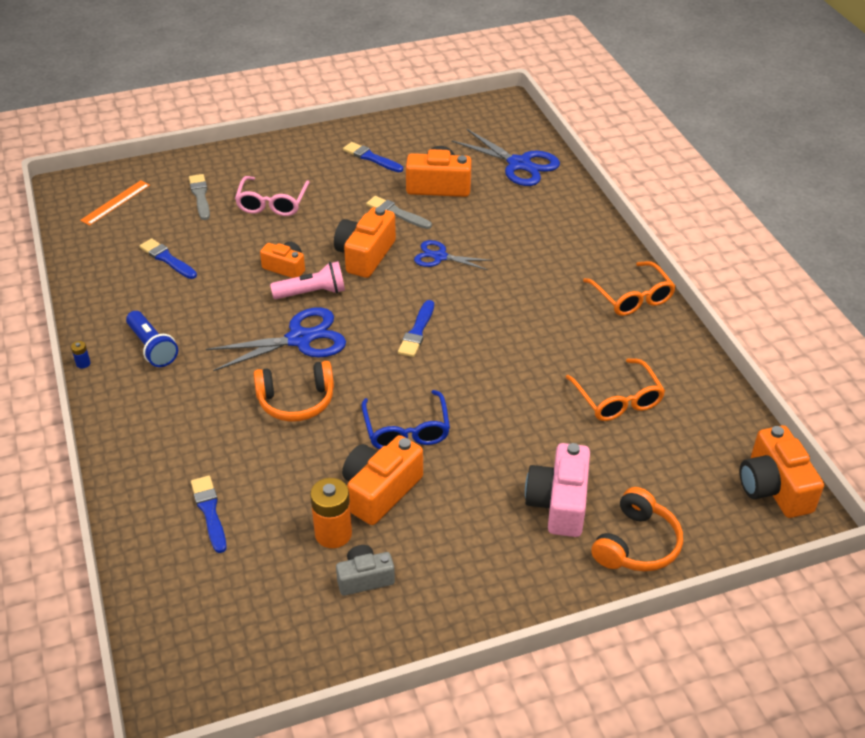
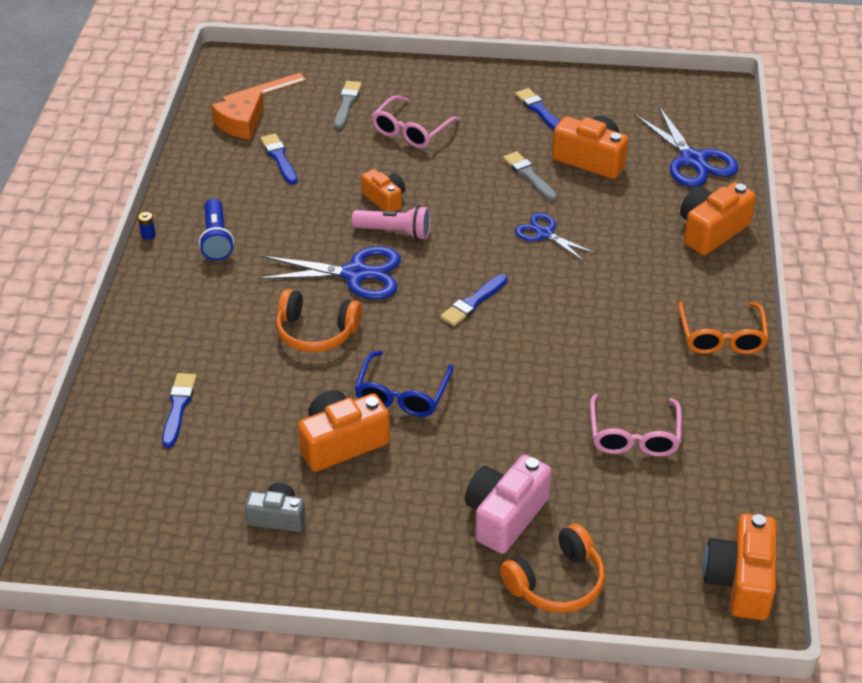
camera: 25 degrees right, 0 degrees up
orange battery [310,478,352,548] -> none
orange camera [334,207,396,278] -> orange camera moved to [680,182,756,255]
orange glasses [566,358,665,421] -> pink glasses [590,394,682,457]
none -> orange cheese [211,91,264,140]

